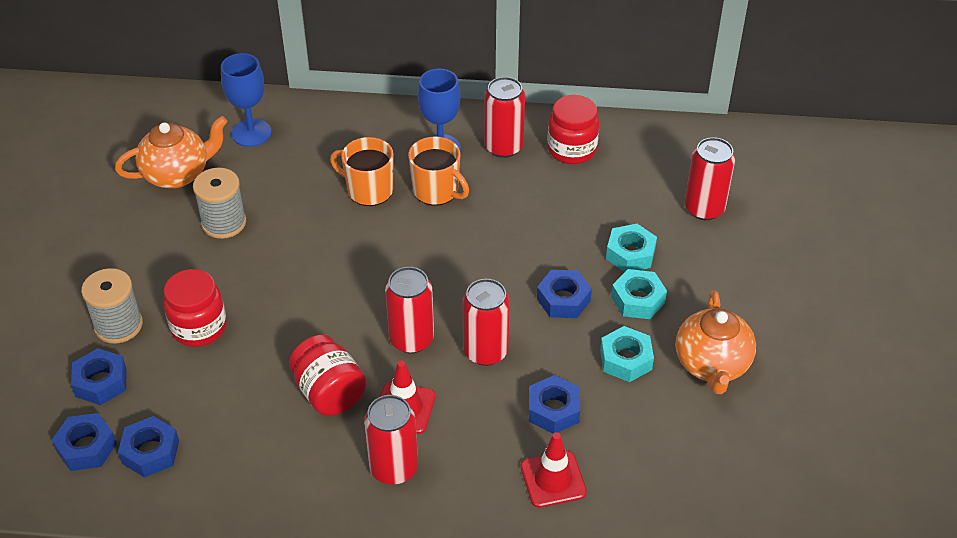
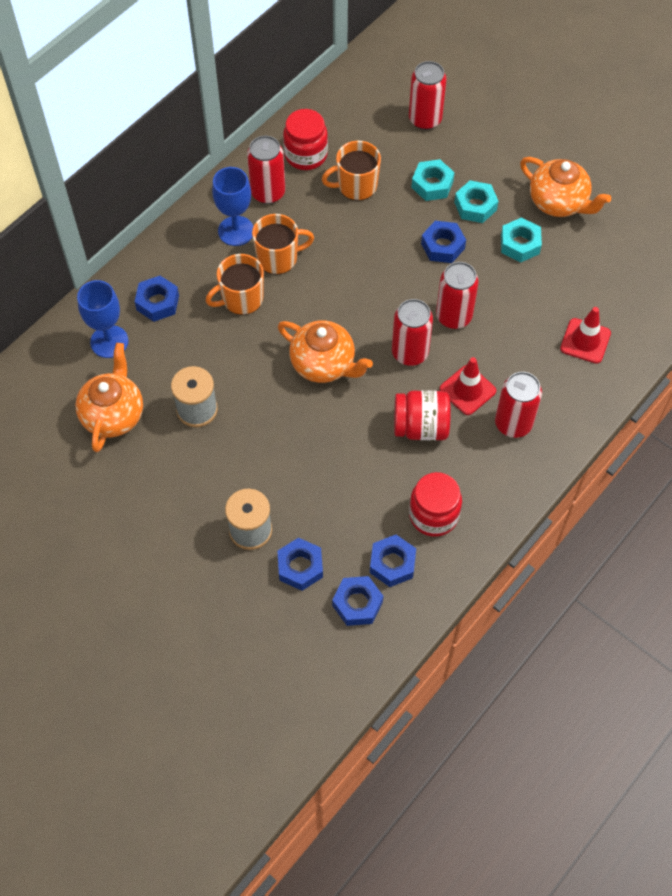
camera: 55 degrees left, 15 degrees up
red jar [164,269,227,347] -> red jar moved to [409,472,462,537]
blue nut [529,375,580,433] -> blue nut moved to [134,276,179,322]
none -> orange teapot [278,320,373,383]
none -> orange mug [322,141,381,201]

